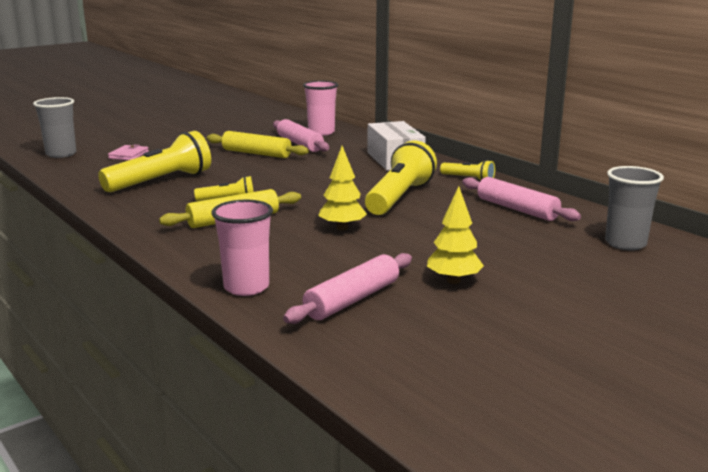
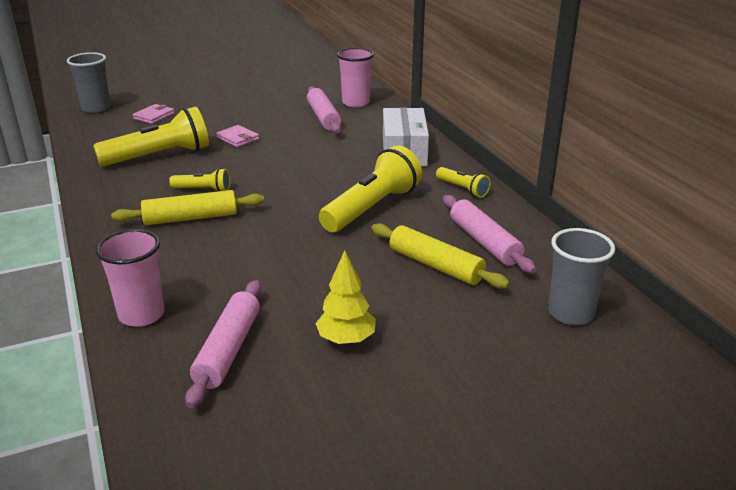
camera: 15 degrees right, 10 degrees up
yellow rolling pin [207,131,309,158] -> yellow rolling pin moved to [371,223,510,289]
pink rolling pin [283,253,412,324] -> pink rolling pin turned 45 degrees counterclockwise [185,280,261,408]
yellow tree [318,146,367,230] -> none
none -> pink wallet [216,125,259,147]

